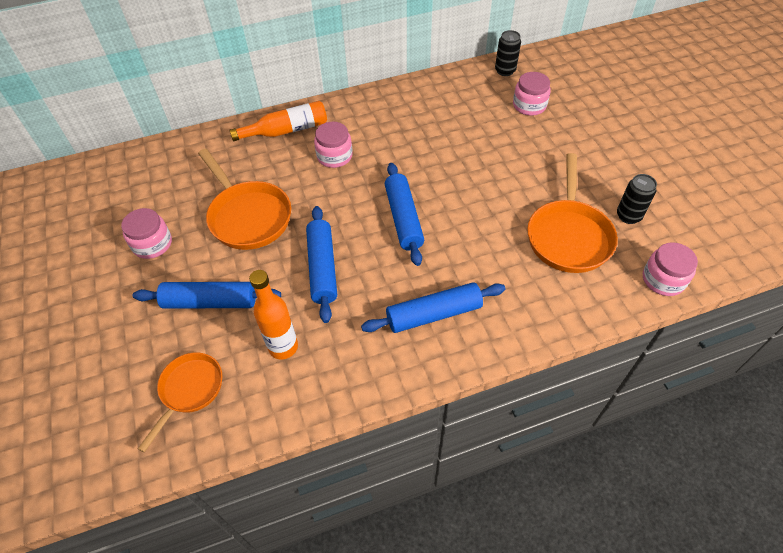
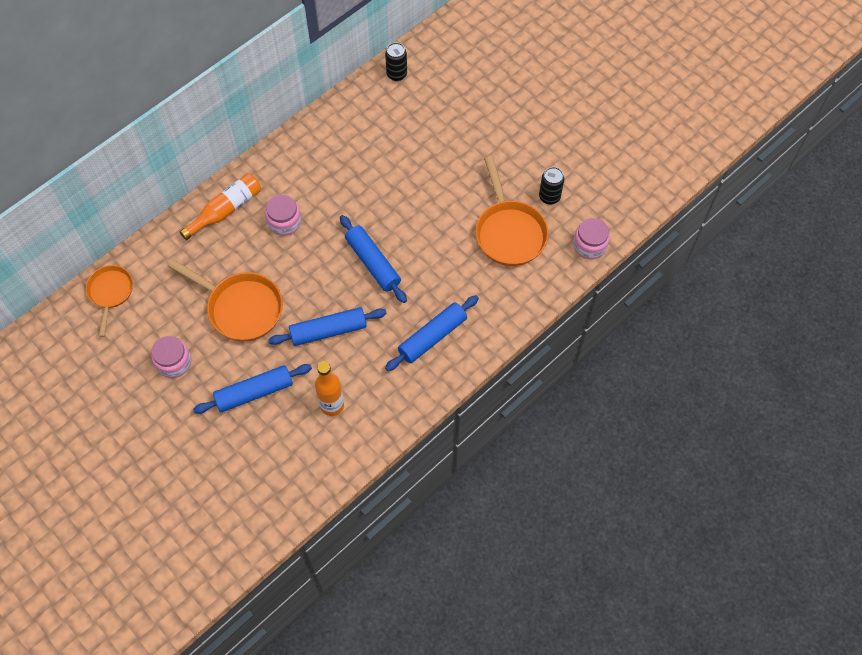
camera: 25 degrees left, 10 degrees up
orange pan [138,352,222,452] -> orange pan moved to [86,265,133,337]
blue rolling pin [306,206,337,323] -> blue rolling pin turned 75 degrees counterclockwise [268,307,387,346]
pink jar [513,72,551,116] -> none

